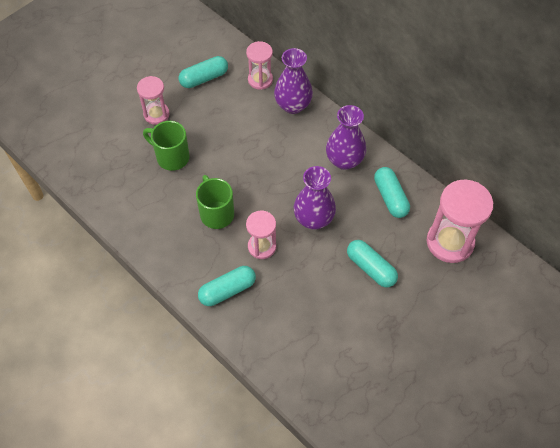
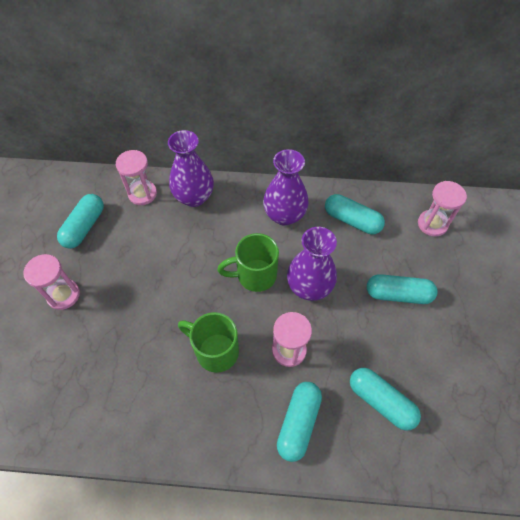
camera: 40 degrees left, 0 degrees up
green mug [143,121,190,171] -> green mug moved to [217,233,279,292]
pink hourglass [427,180,493,263] -> pink hourglass [418,181,467,237], size x0.60
none -> turquoise capsule [350,368,421,431]

